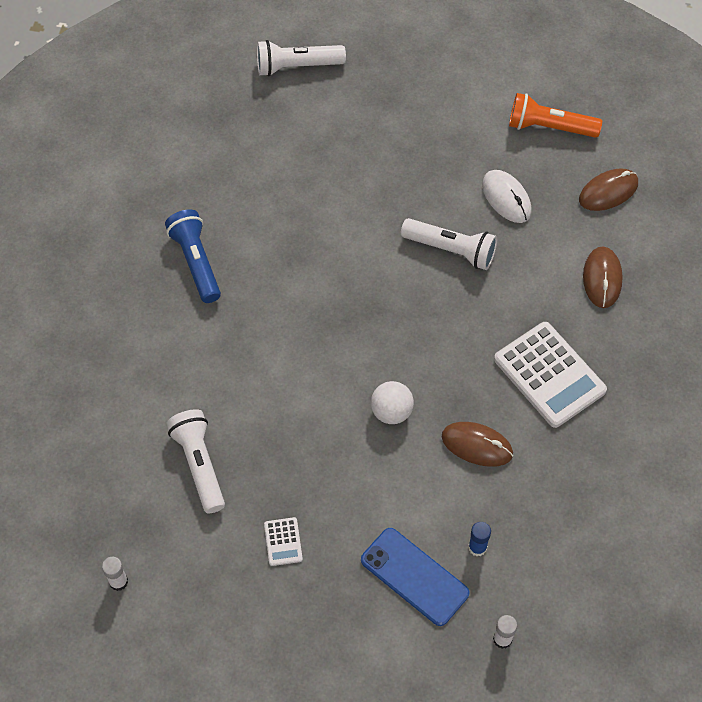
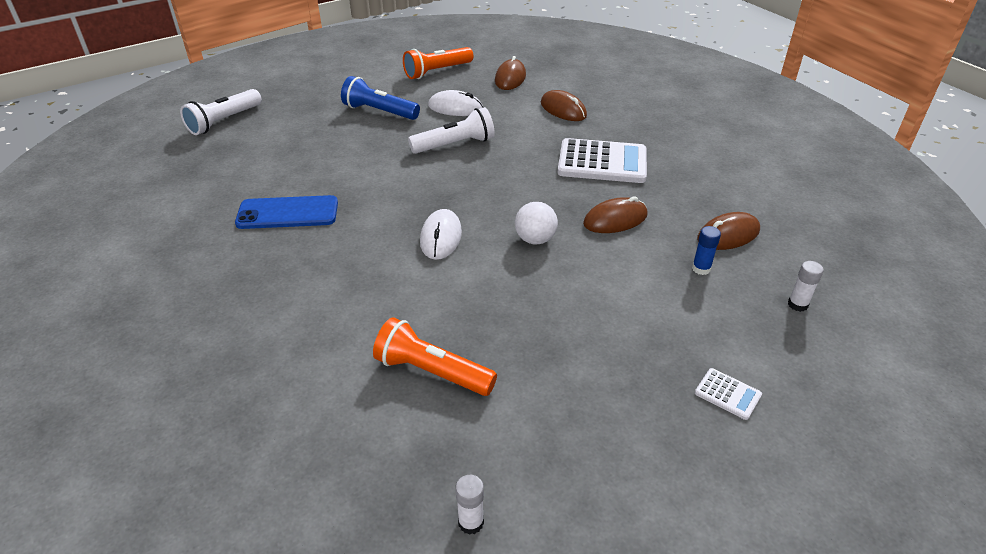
camera: 45 degrees left, 20 degrees down
blue flashlight [165,209,221,303] -> blue flashlight moved to [341,76,420,120]
white flashlight [167,409,225,513] -> orange flashlight [373,317,497,396]
white calculator [264,517,303,566] -> white calculator moved to [695,368,762,420]
blue phone [361,528,470,626] -> blue phone moved to [235,195,338,229]
none -> white mouse [420,209,462,260]
none -> brown mouse [697,212,760,250]

